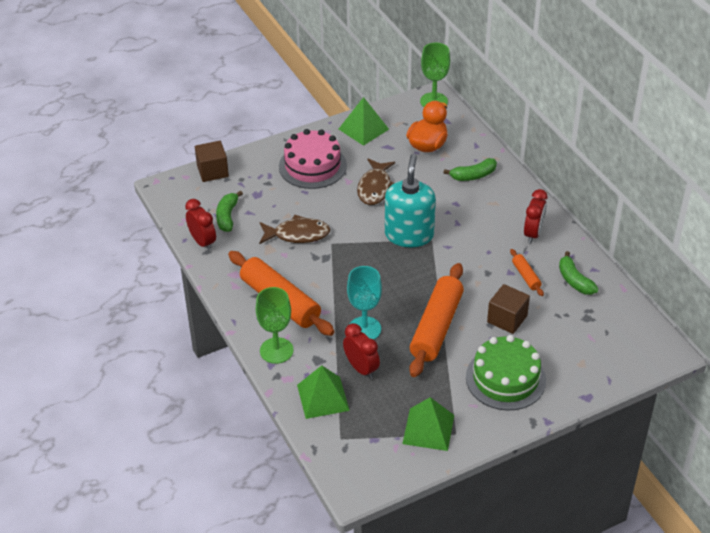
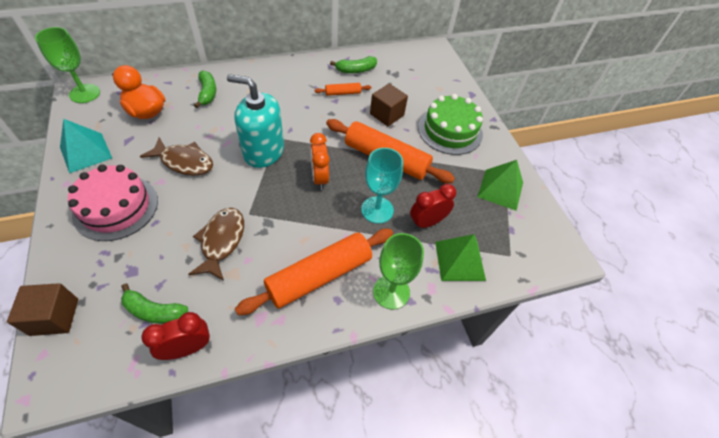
camera: 85 degrees left, 10 degrees up
green pyramid [339,97,389,146] -> turquoise pyramid [60,119,112,173]
red clock [524,189,547,243] -> none
none -> orange clock [310,133,329,190]

